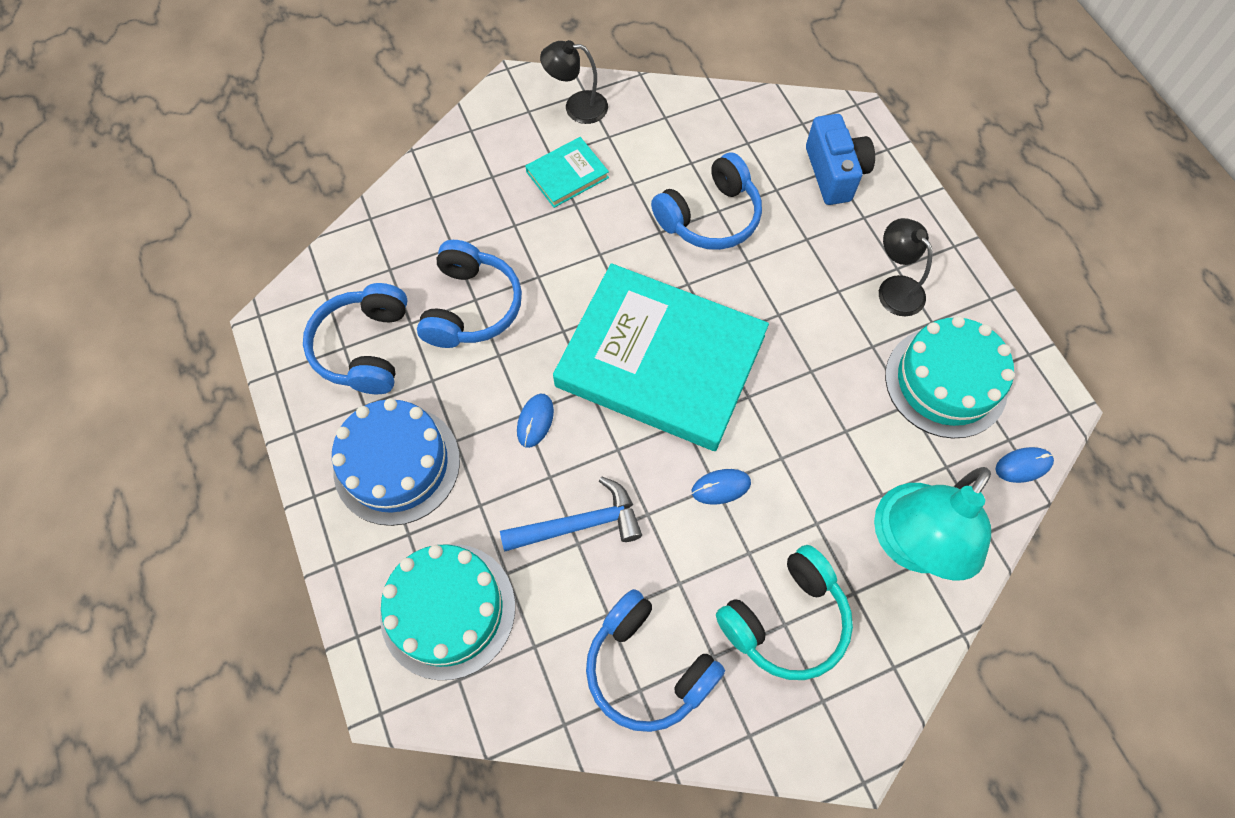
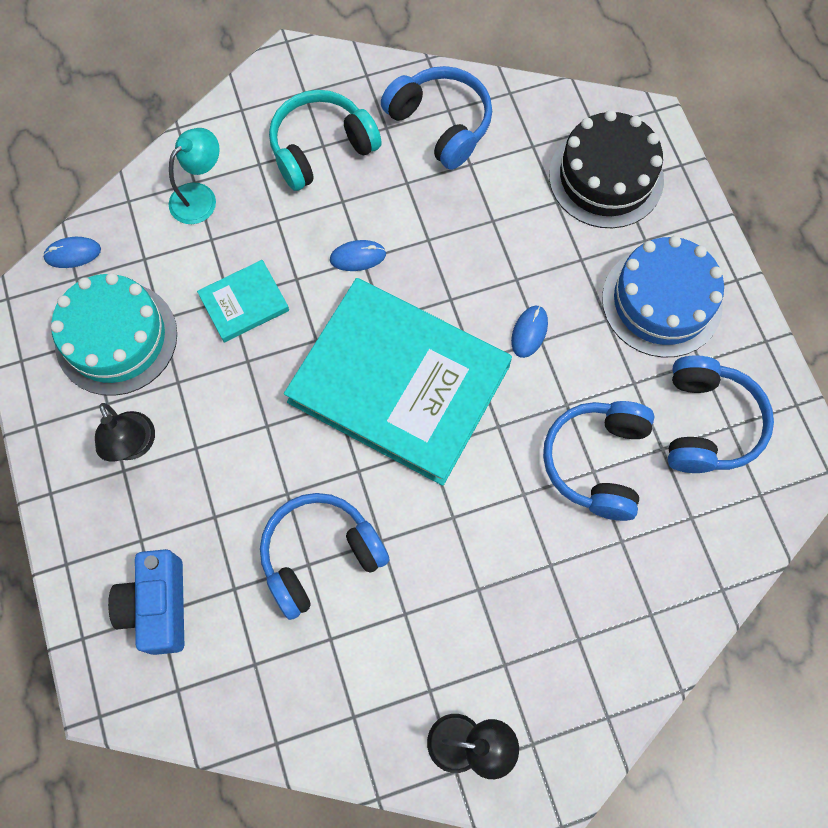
camera: 175 degrees left, 5 degrees up
turquoise cake [380,544,515,680] -> black cake [549,110,664,228]
blue hammer [500,477,642,552] -> none
turquoise book [525,137,609,208] -> turquoise book moved to [197,260,289,342]
turquoise lamp [874,467,991,581] -> turquoise lamp [169,128,220,224], size x0.57

